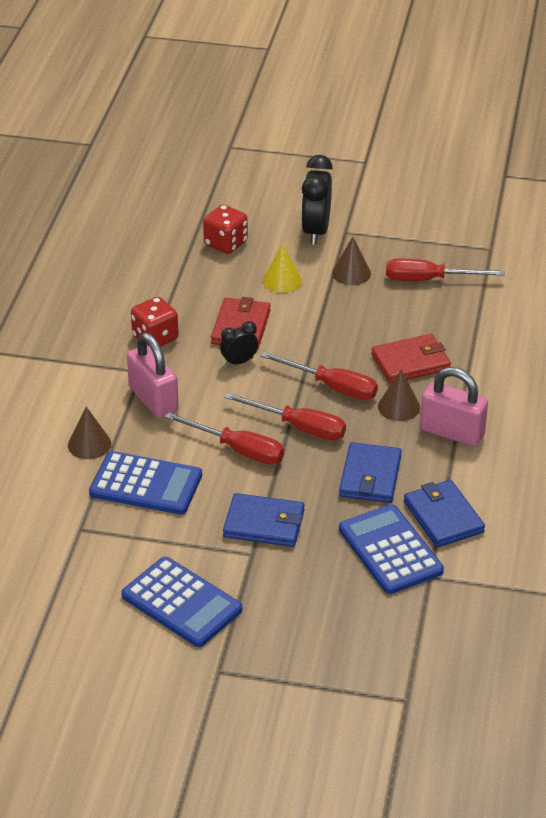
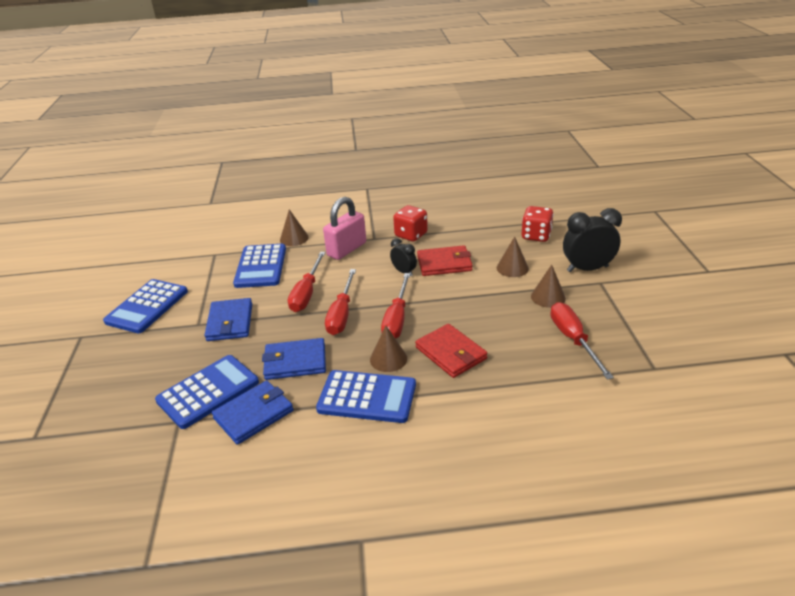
camera: 75 degrees right, 5 degrees down
yellow cone [263,244,302,293] -> brown cone [497,237,529,277]
pink padlock [420,367,488,447] -> blue calculator [316,370,416,423]

